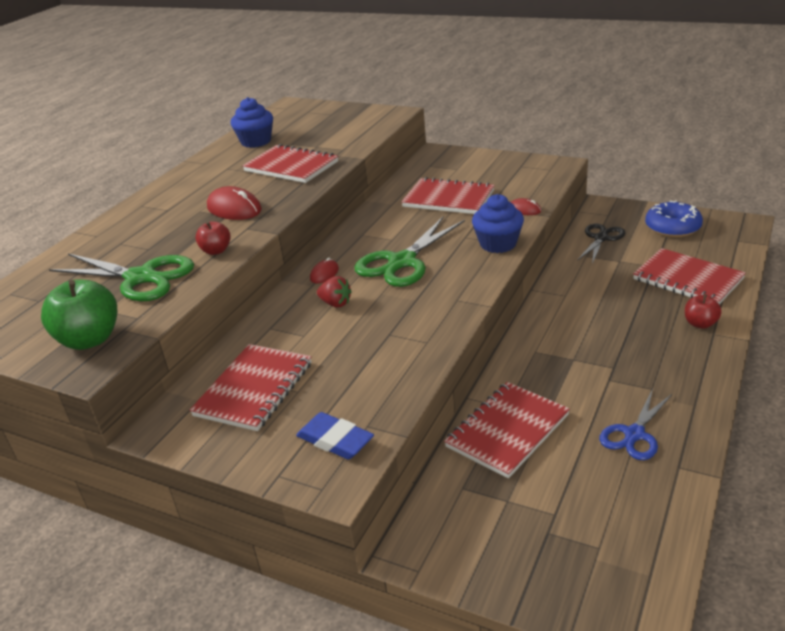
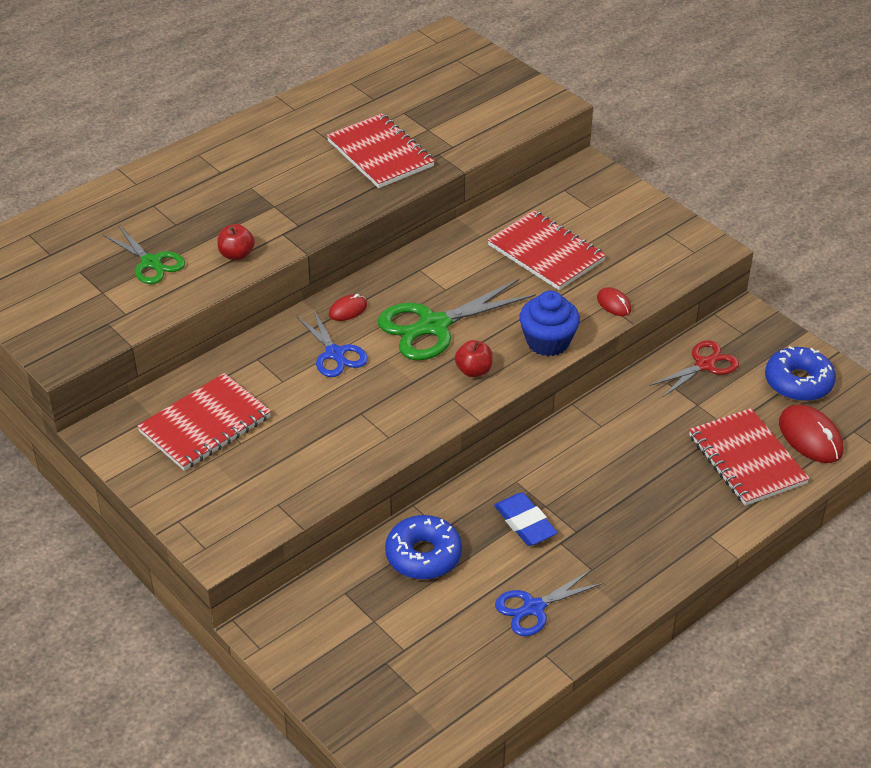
camera: 20 degrees right, 10 degrees up
green apple [41,280,117,350] -> none
green scissors [49,253,194,301] -> green scissors [103,225,185,284], size x0.61
red mouse [207,186,262,220] -> red mouse moved to [779,404,843,463]
blue cupcake [231,97,273,148] -> none
blue eraser [296,412,374,460] -> blue eraser moved to [494,492,558,546]
red strawberry [317,276,352,307] -> blue scissors [296,309,368,377]
red notebook [444,382,570,478] -> blue donut [385,515,462,580]
black scissors [577,223,625,264] -> red scissors [650,340,739,398]
red apple [685,294,722,329] -> red apple moved to [455,340,493,377]

